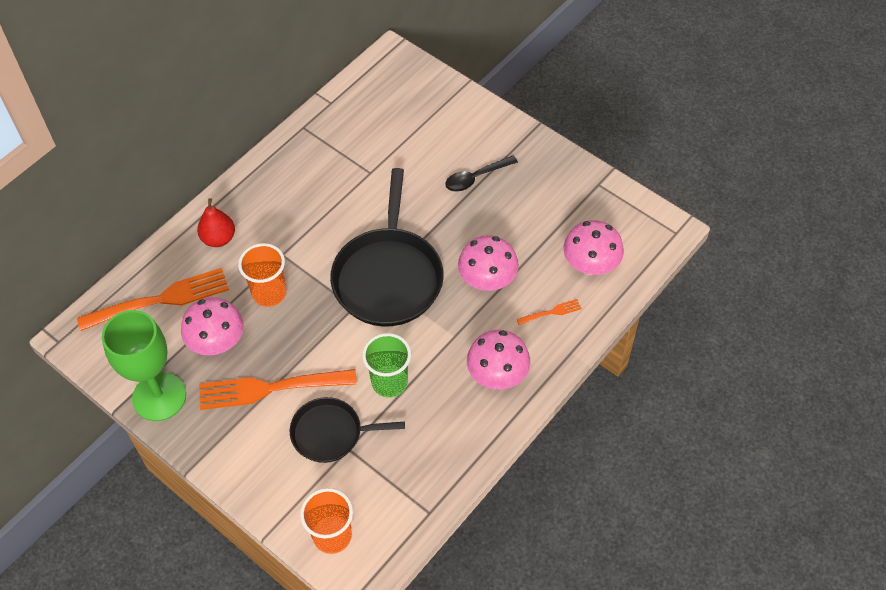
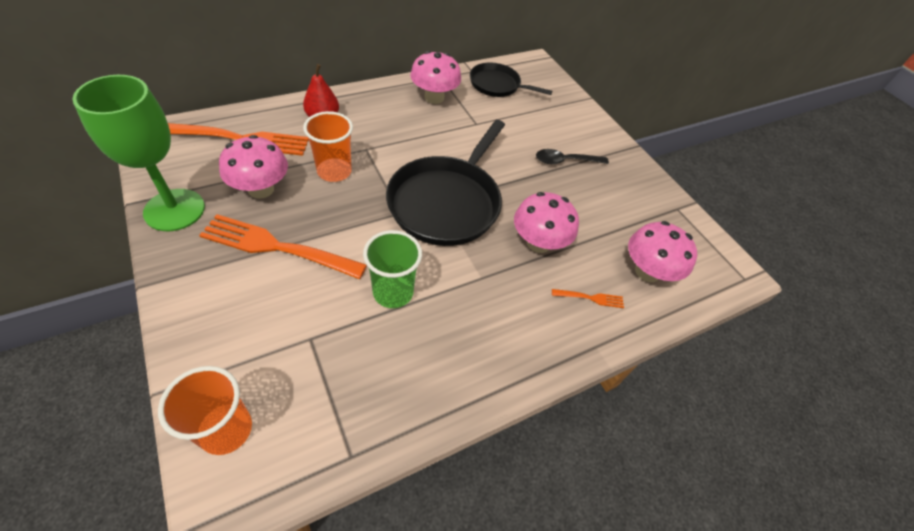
camera: 15 degrees right, 5 degrees down
black pan [290,397,405,463] -> black pan moved to [470,62,552,97]
pink mushroom [467,330,530,390] -> pink mushroom moved to [410,51,461,104]

